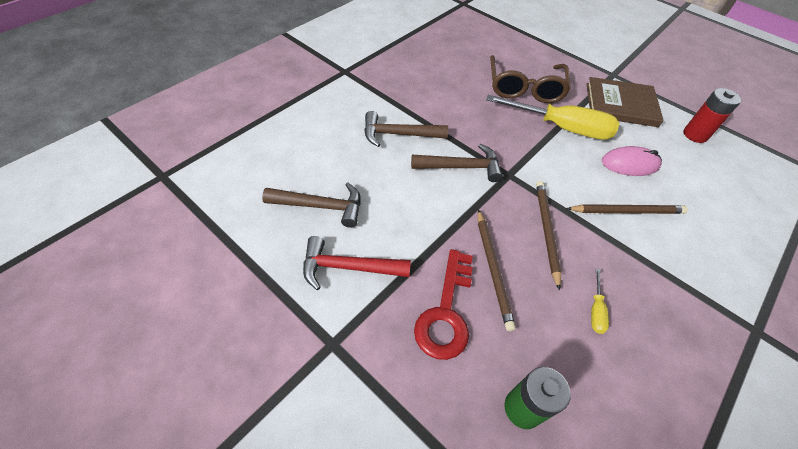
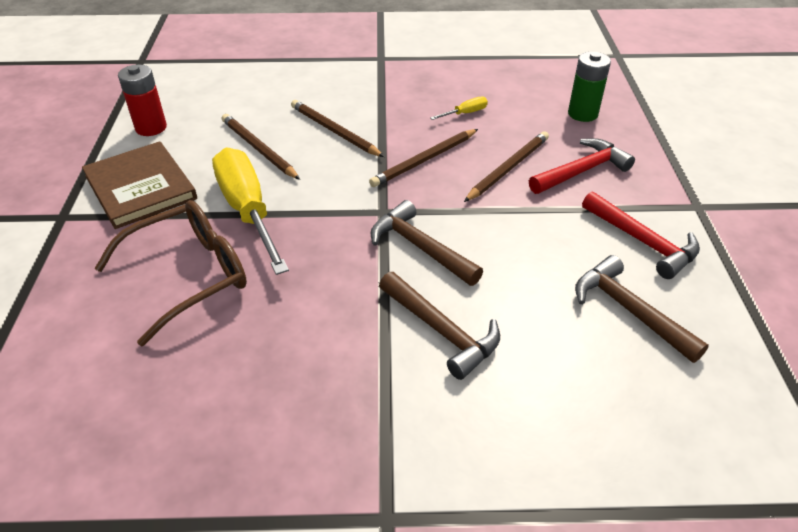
camera: 130 degrees left, 10 degrees down
red key [414,249,473,360] -> red hammer [529,138,635,194]
pink mouse [602,146,662,176] -> brown pencil [222,114,300,180]

